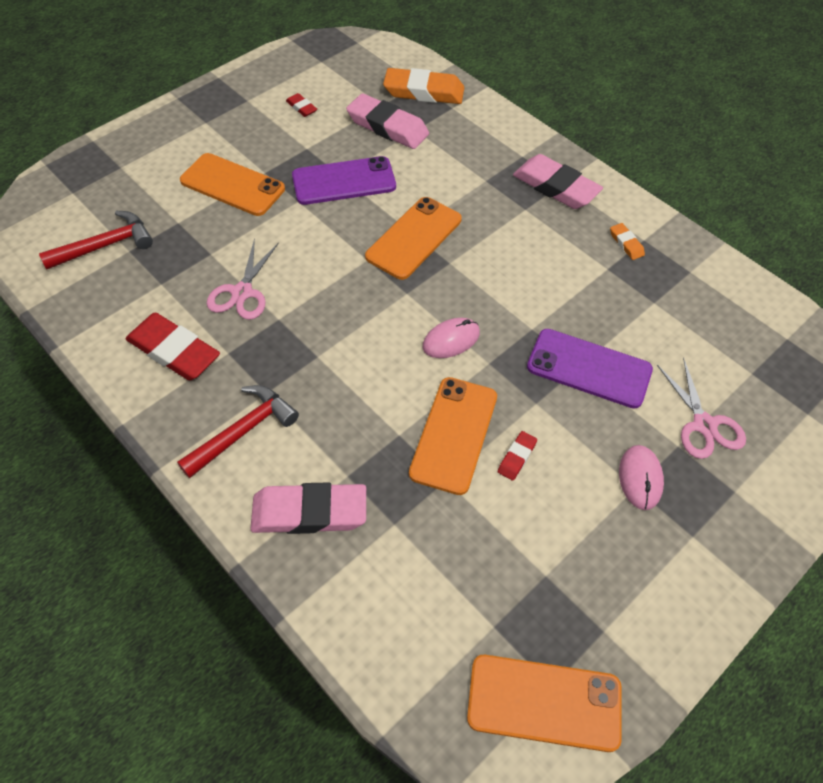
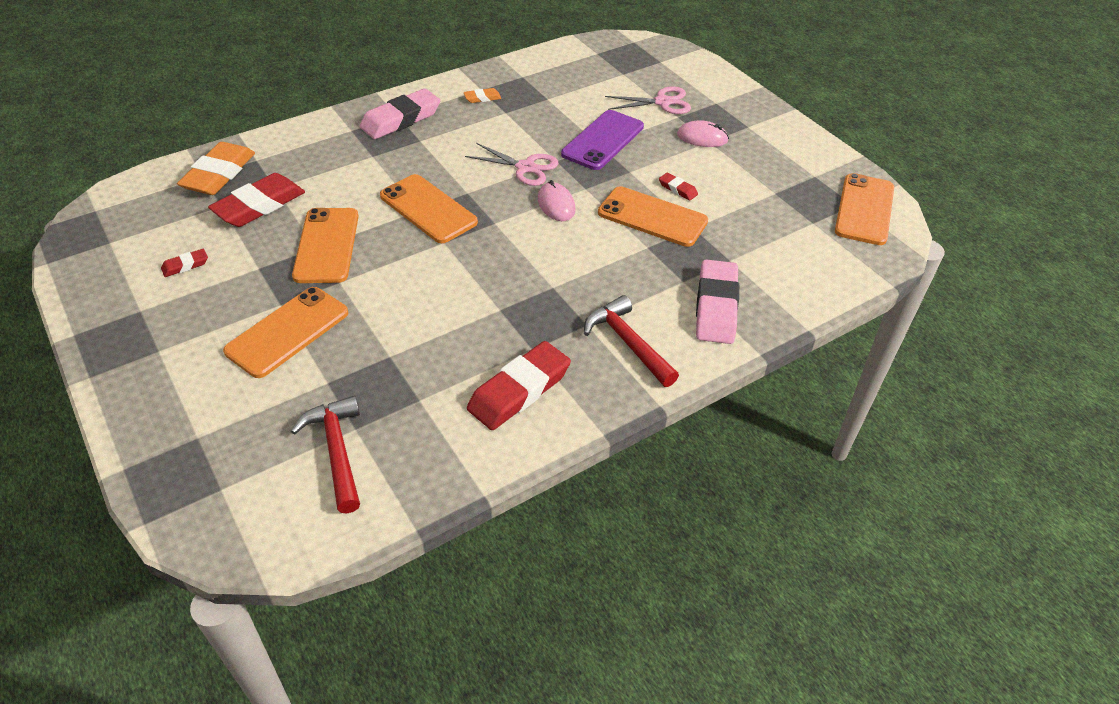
camera: 80 degrees left, 10 degrees down
pink scissors [207,238,279,320] -> pink scissors moved to [465,143,558,186]
purple phone [292,156,396,205] -> orange phone [292,208,359,283]
pink eraser [346,93,429,149] -> red eraser [208,173,305,227]

